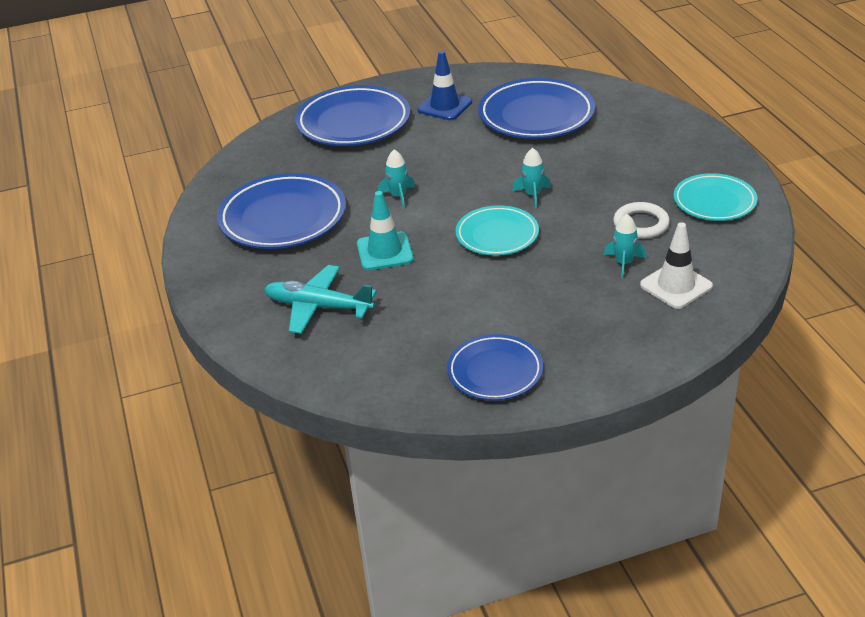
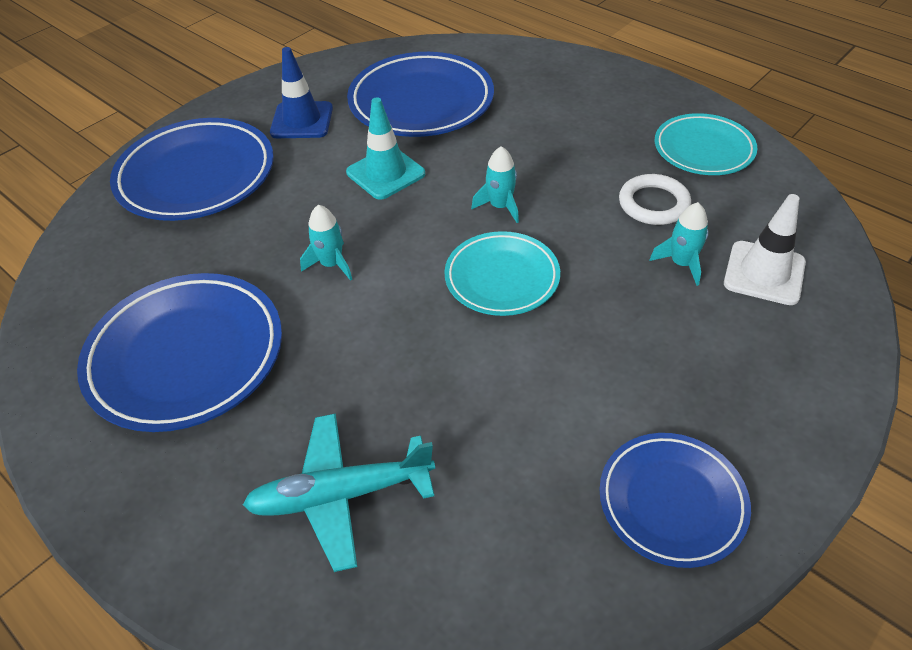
camera: 30 degrees left, 10 degrees up
turquoise traffic cone [357,191,414,270] -> turquoise traffic cone moved to [346,97,425,200]

